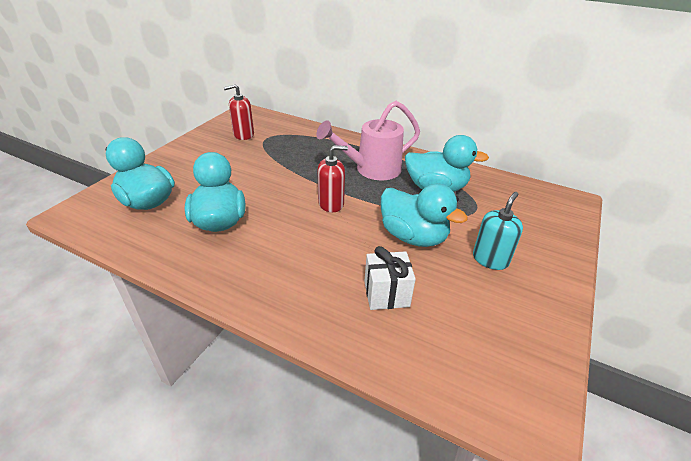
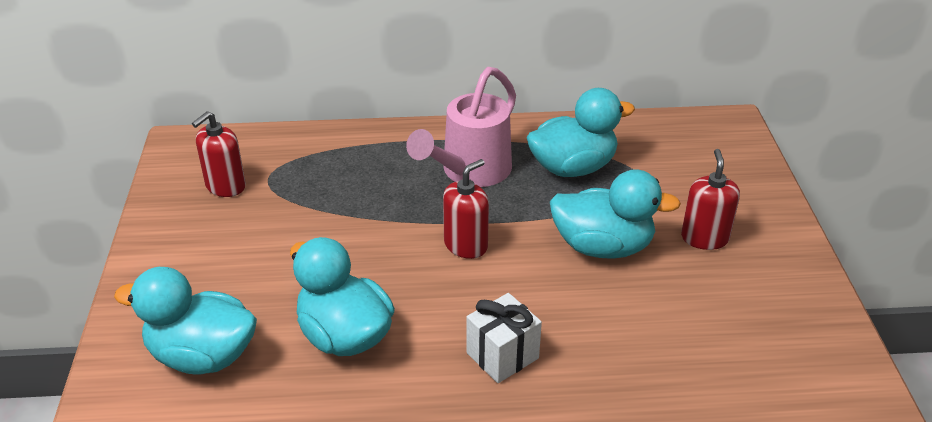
camera: 30 degrees left, 0 degrees up
white gift [364,246,416,310] -> white gift moved to [467,293,542,383]
turquoise soap dispenser [473,192,523,270] -> red soap dispenser [681,149,740,250]

